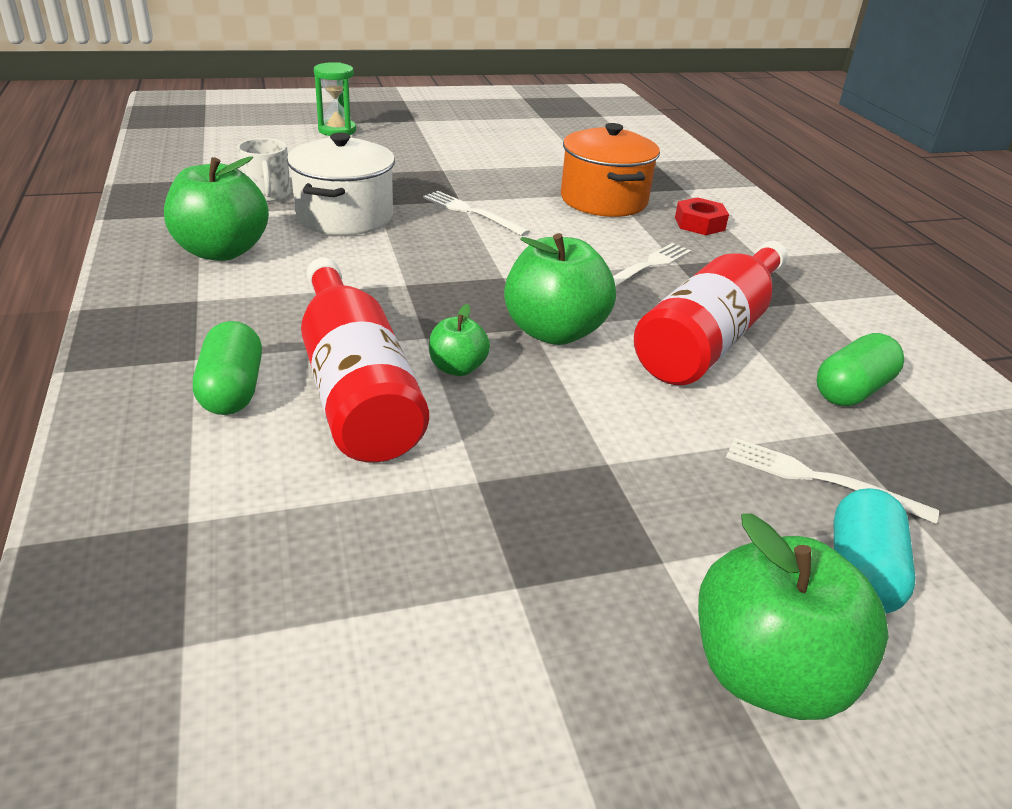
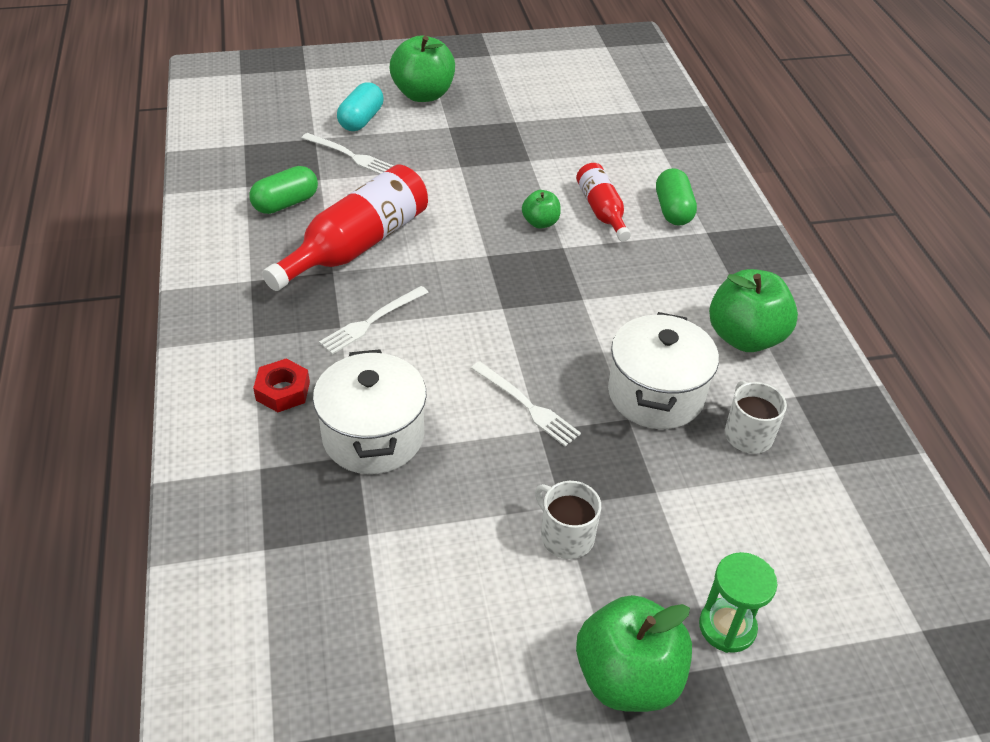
camera: 175 degrees left, 10 degrees up
red bottle [301,257,429,463] -> red bottle [576,163,631,241], size x0.57
green apple [504,233,616,345] -> green apple moved to [576,595,692,712]
orange pot [561,123,660,217] -> white pot [313,349,426,474]
none -> white mug [535,481,601,559]

